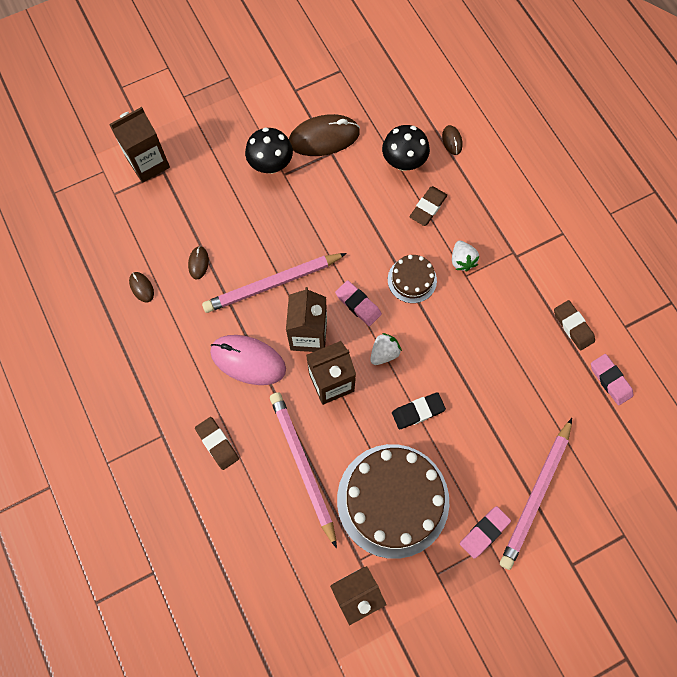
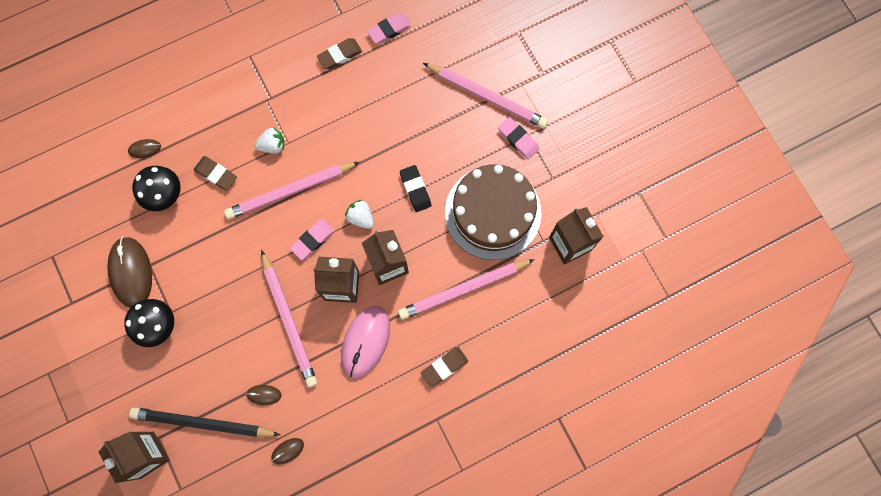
camera: 90 degrees left, 5 degrees up
brown cake [388,255,437,303] -> pink pencil [224,162,359,219]
none -> black pencil [129,407,280,437]

